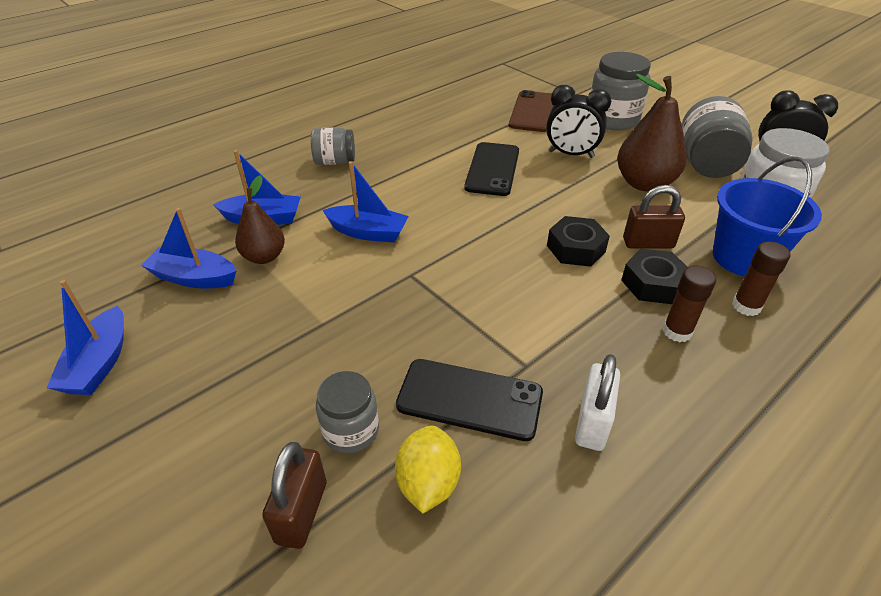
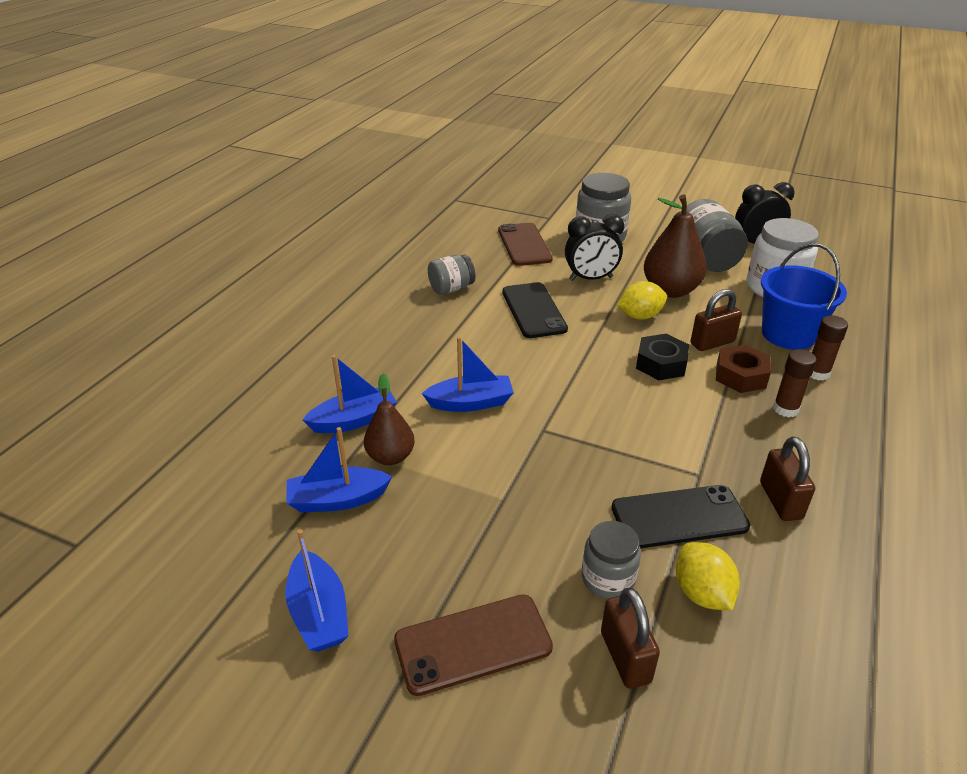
camera: 25 degrees left, 5 degrees down
grey jar [311,128,355,165] -> grey jar moved to [428,255,475,295]
white padlock [575,354,620,451] -> brown padlock [760,436,815,521]
black nut [621,248,687,304] -> brown nut [716,345,771,393]
none -> brown phone [394,594,553,696]
none -> yellow lemon [617,281,667,320]

